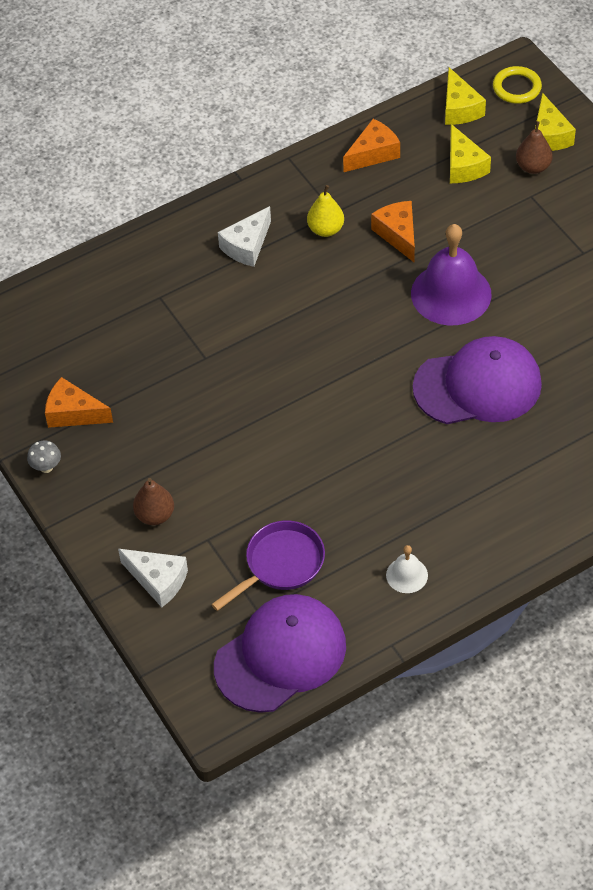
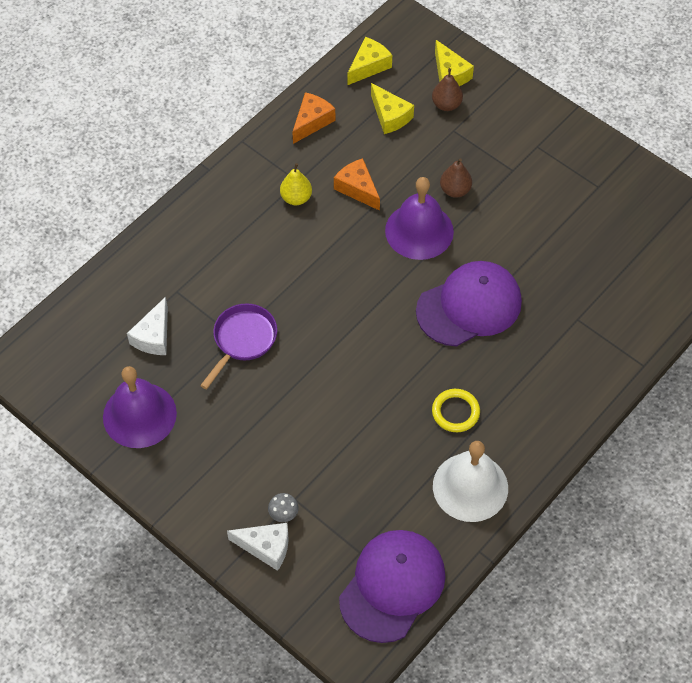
camera: 20 degrees left, 5 degrees up
grey mushroom [27,440,61,473] -> grey mushroom moved to [268,493,299,522]
orange cheese [45,377,113,428] -> purple bell [103,366,177,448]
brown pear [133,478,174,525] -> brown pear moved to [440,158,472,198]
purple pan [211,520,325,611] -> purple pan moved to [200,303,277,390]
white cheese [218,206,271,267] -> white cheese moved to [127,297,168,355]
white bell [386,545,428,593] -> white bell [433,441,508,522], size x2.12
yellow cheese [445,67,486,125] -> yellow cheese turned 105 degrees counterclockwise [348,37,392,85]
yellow ring [493,66,542,104] -> yellow ring moved to [432,389,480,432]

